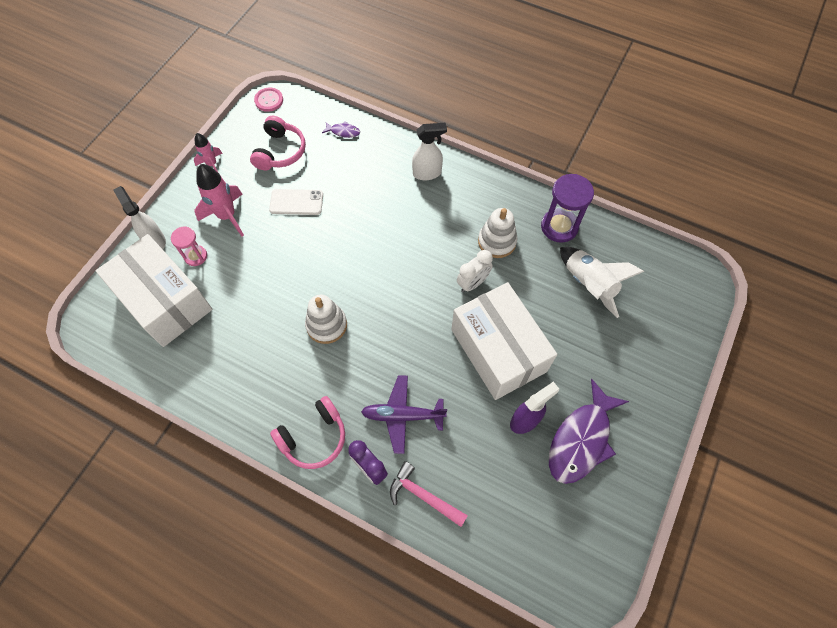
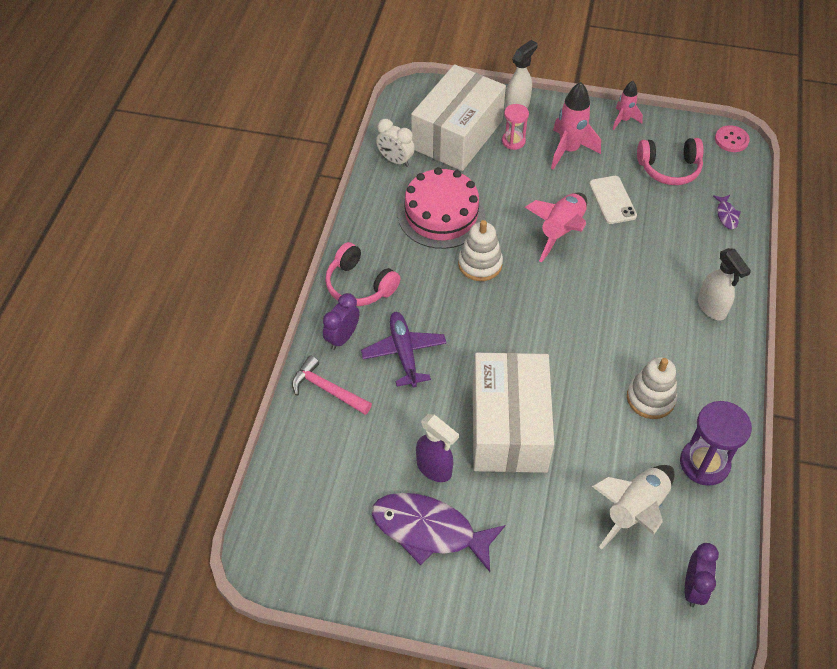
camera: 75 degrees right, 10 degrees down
pink hammer [390,461,468,527] -> pink hammer turned 75 degrees counterclockwise [292,356,372,415]
white box [451,282,557,400] -> white box turned 45 degrees counterclockwise [473,353,554,473]
white clock [457,250,493,292] -> white clock moved to [376,119,415,167]
none -> pink cake [398,167,485,249]
none -> pink rocket [525,193,587,262]
none -> purple clock [685,543,719,607]

